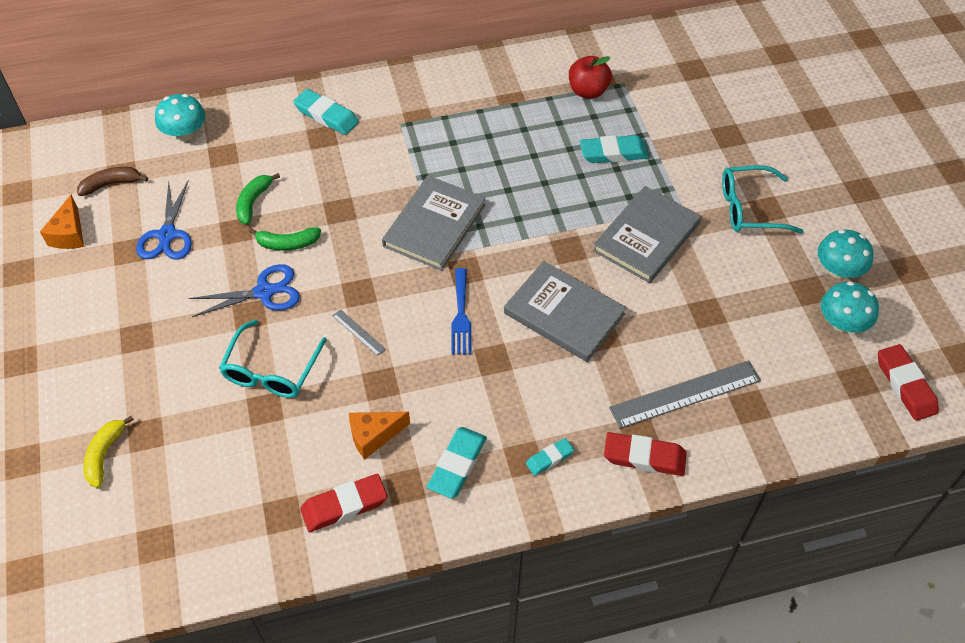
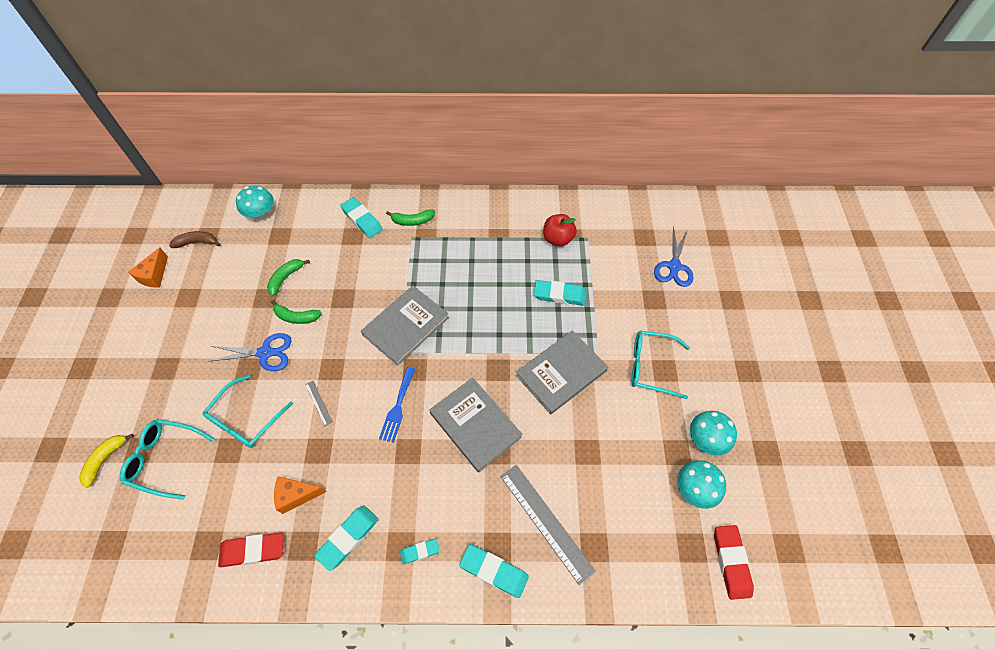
camera: 15 degrees right, 5 degrees up
blue scissors [136,180,192,259] -> blue scissors moved to [654,227,694,287]
red eraser [604,432,687,476] -> turquoise eraser [459,544,529,598]
grey ruler [609,360,761,429] -> grey ruler turned 60 degrees clockwise [500,465,596,585]
none -> turquoise glasses [120,419,215,500]
none -> green banana [386,209,435,226]

